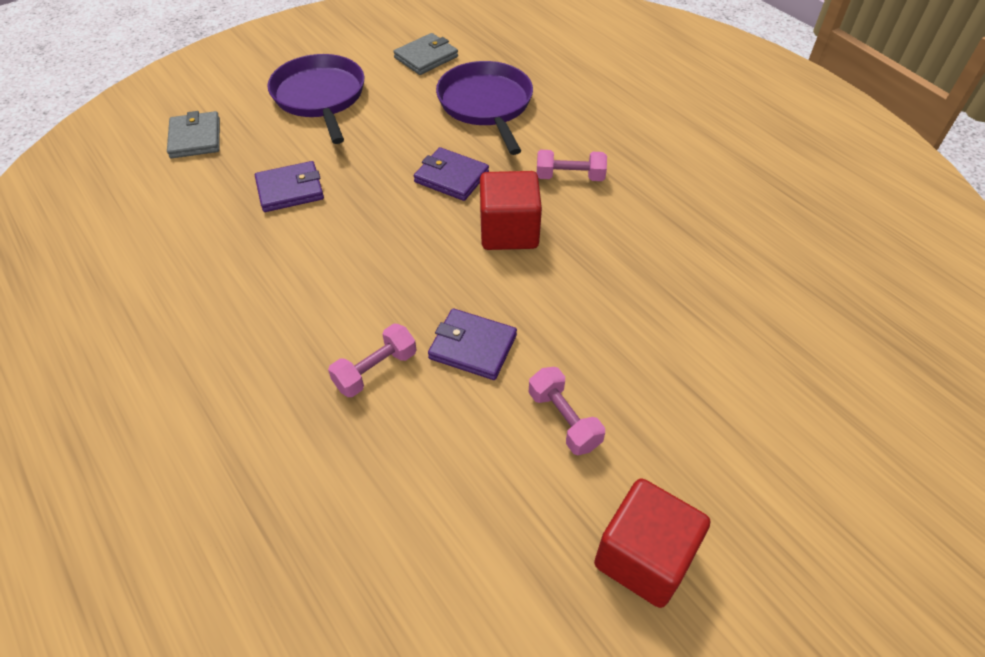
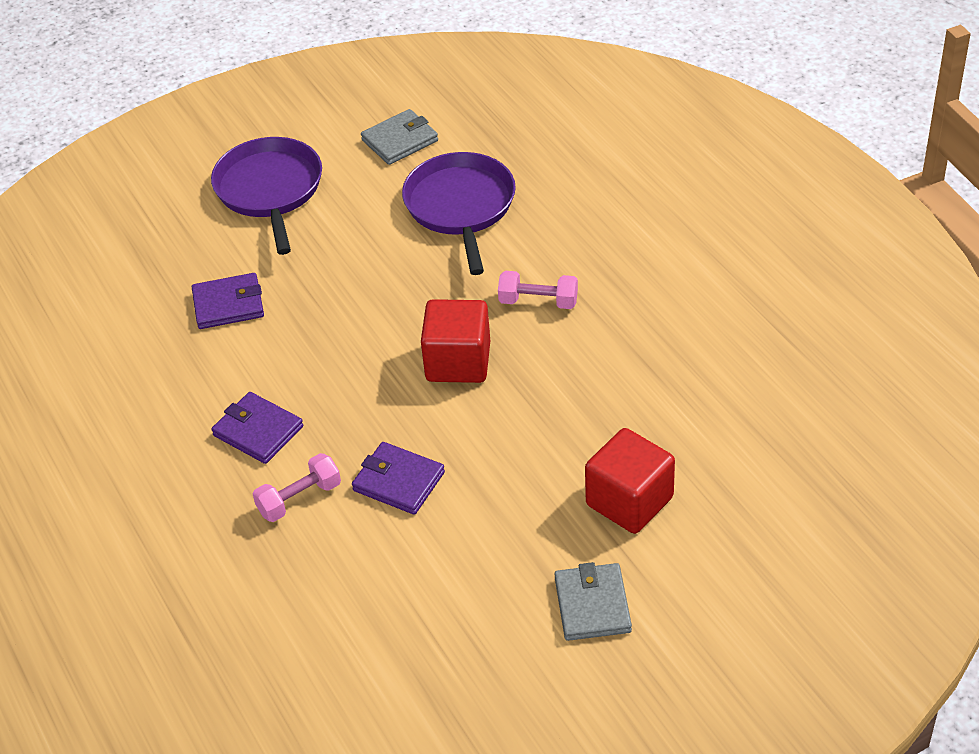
camera: 10 degrees right, 5 degrees down
grey wallet [167,111,220,158] -> grey wallet moved to [555,562,632,641]
purple wallet [414,147,489,201] -> purple wallet moved to [212,392,303,464]
pink dumbbell [529,367,605,455] -> none
red cube [594,478,710,608] -> red cube moved to [585,428,675,534]

